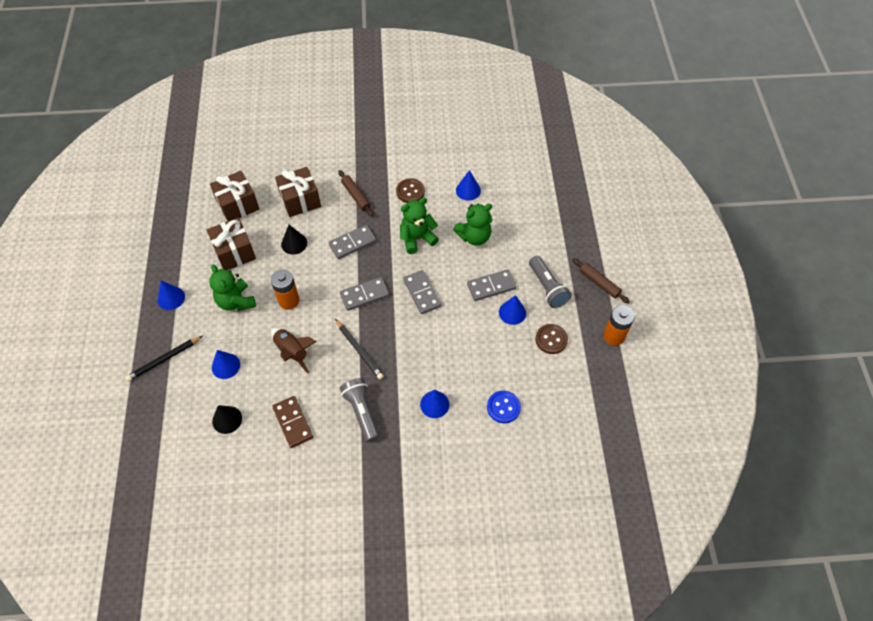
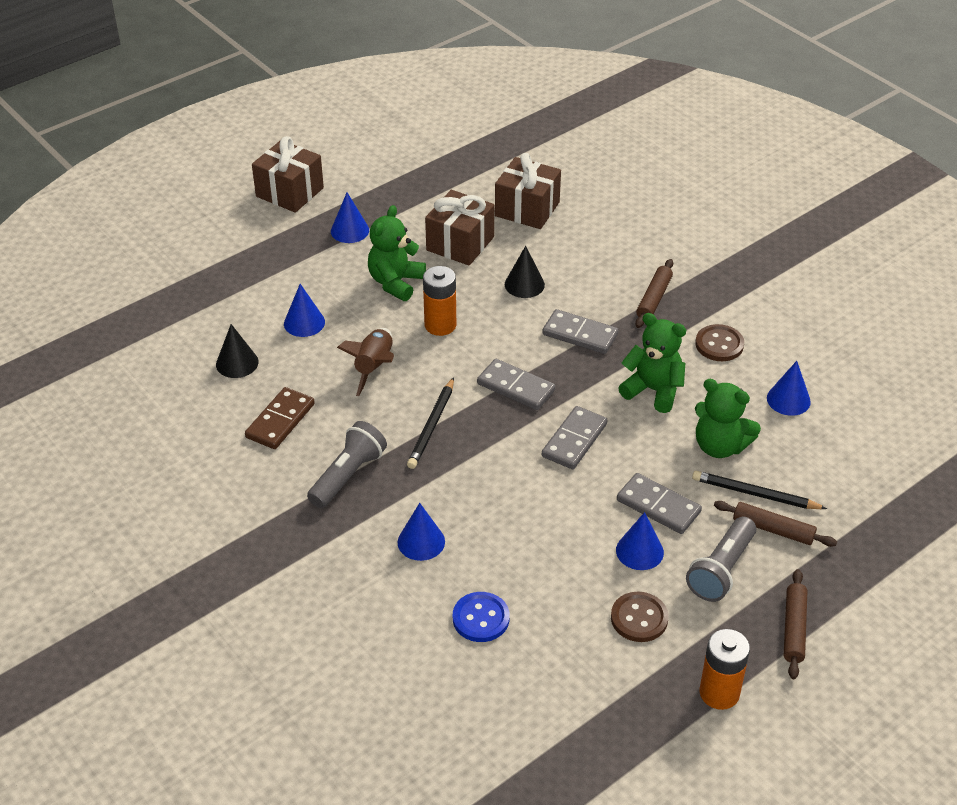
camera: 55 degrees right, 15 degrees down
black pencil [125,336,202,382] -> black pencil moved to [692,471,827,509]
brown gift [275,167,321,217] -> brown gift moved to [252,136,324,213]
none -> brown rolling pin [714,501,837,547]

